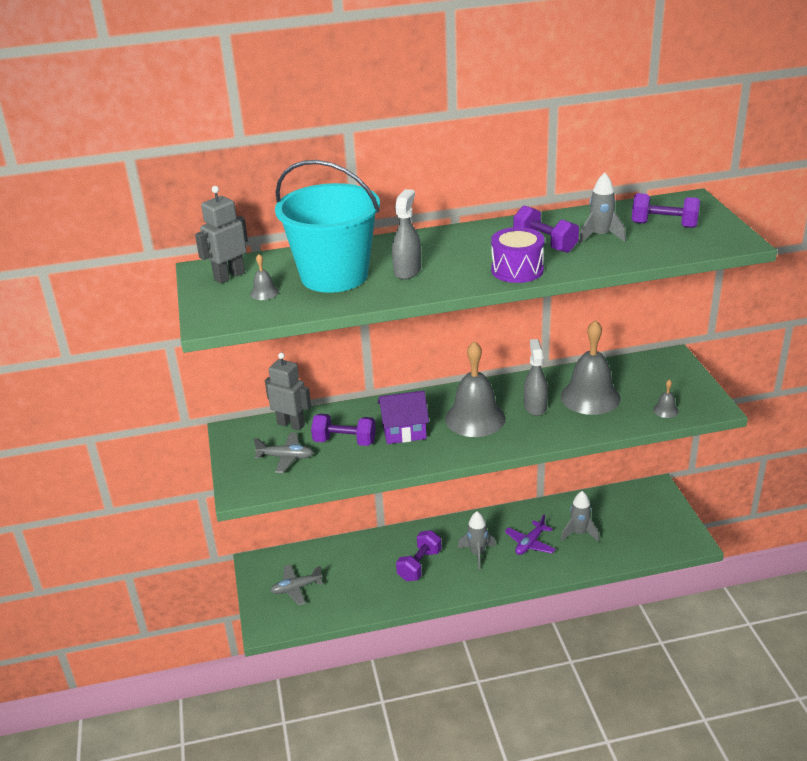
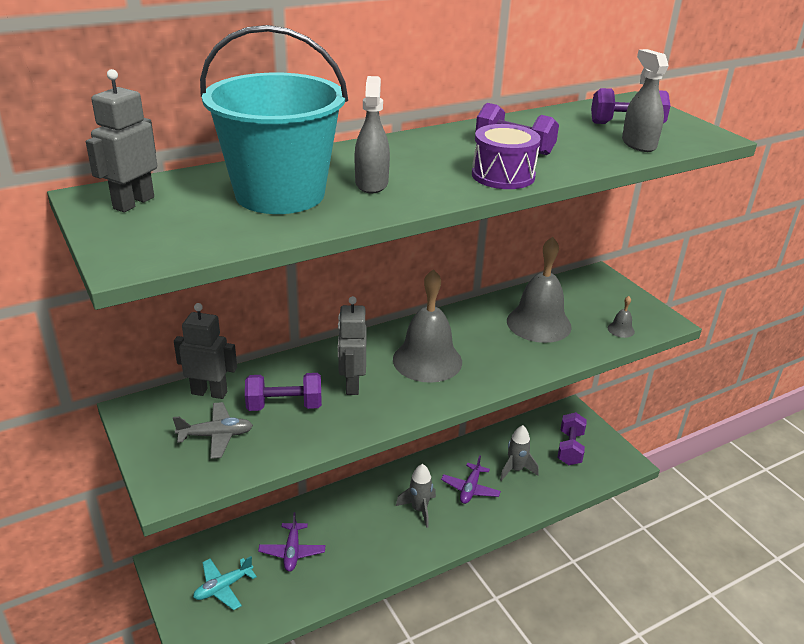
camera: 20 degrees left, 0 degrees up
grey bell [250,254,279,300] -> none
grey plane [270,564,323,605] -> turquoise plane [193,556,257,610]
purple house [378,391,429,444] -> grey robot [338,296,367,395]
purple dumbbell [396,530,442,581] -> purple dumbbell moved to [557,412,587,465]
grey spray bottle [524,339,548,416] -> grey spray bottle moved to [622,49,669,152]
grey rocket [579,173,626,244] -> none
none -> purple plane [258,512,325,572]

